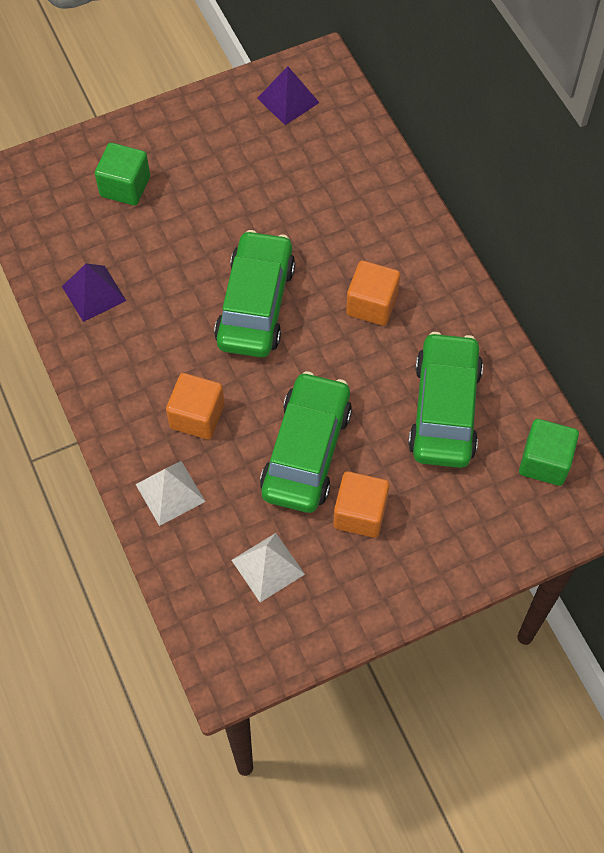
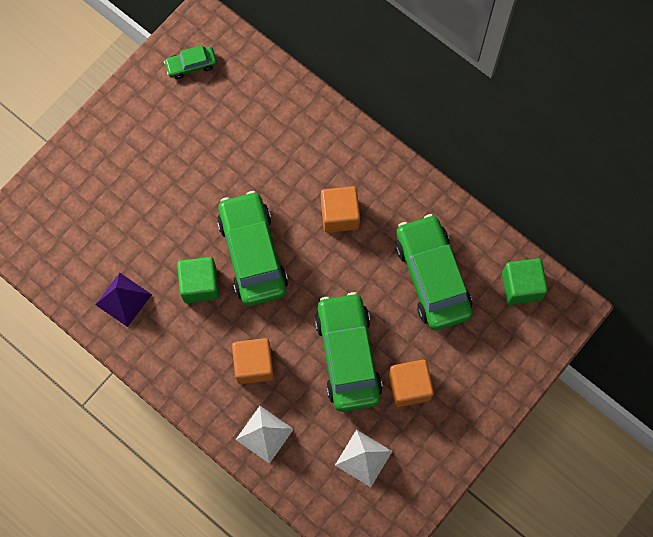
camera: 25 degrees left, 10 degrees up
green cube [95,143,150,205] -> green cube moved to [177,257,219,303]
purple pyramid [257,66,319,125] -> green car [164,45,217,79]

